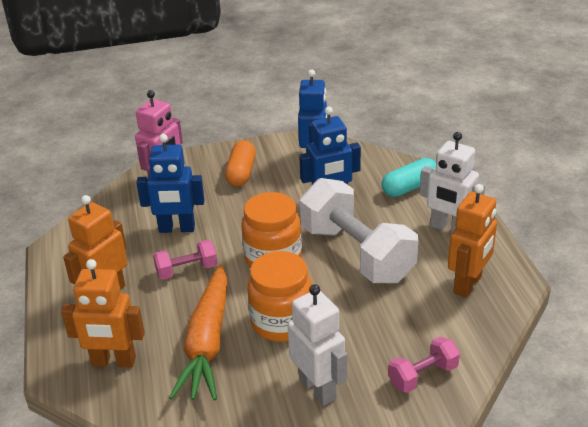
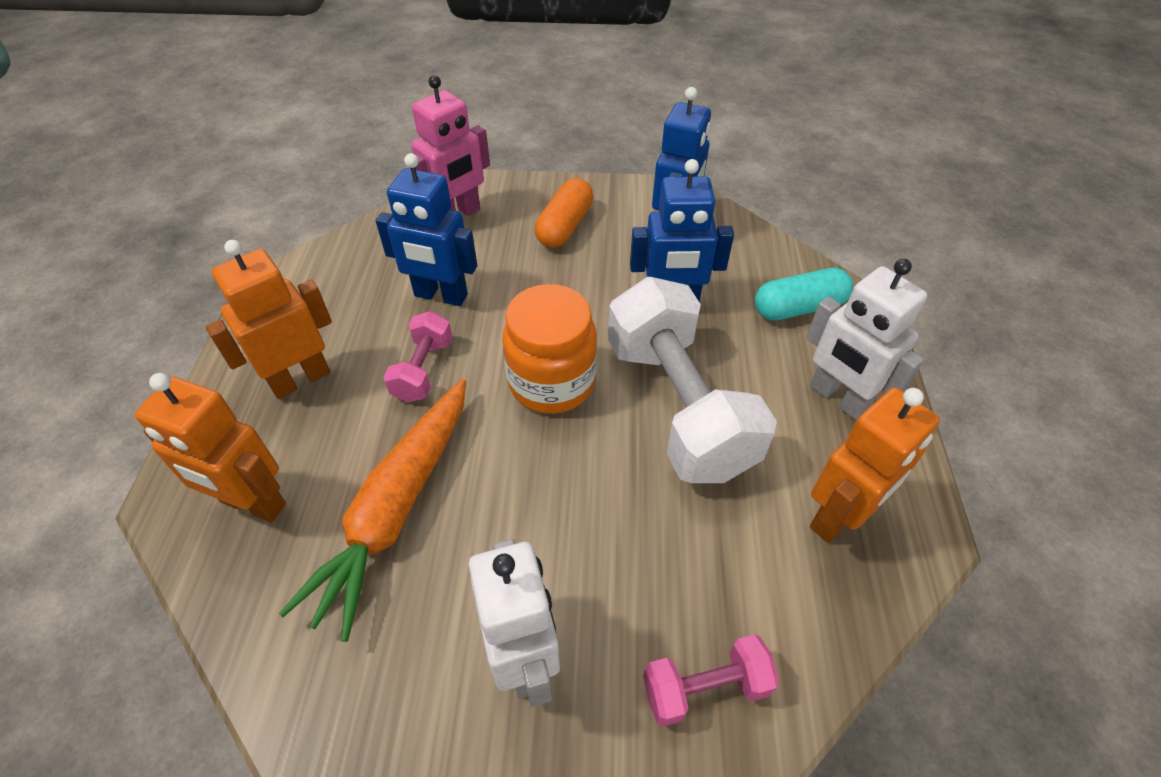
camera: 15 degrees right, 15 degrees up
pink dumbbell [153,240,217,280] -> pink dumbbell turned 75 degrees counterclockwise [383,311,453,402]
orange jar [247,251,312,342] -> none

